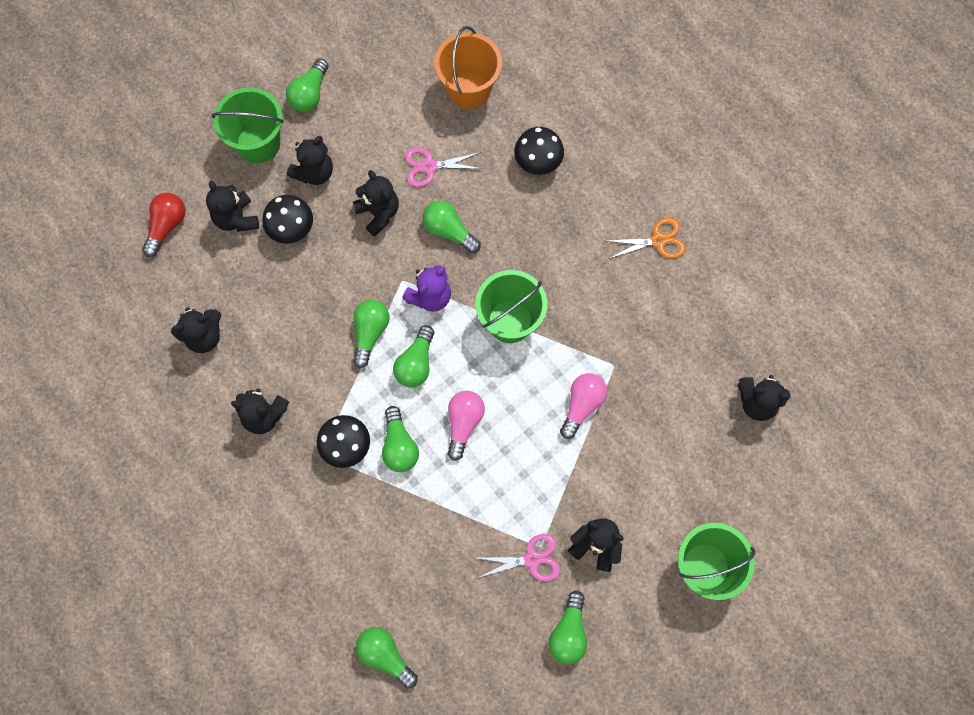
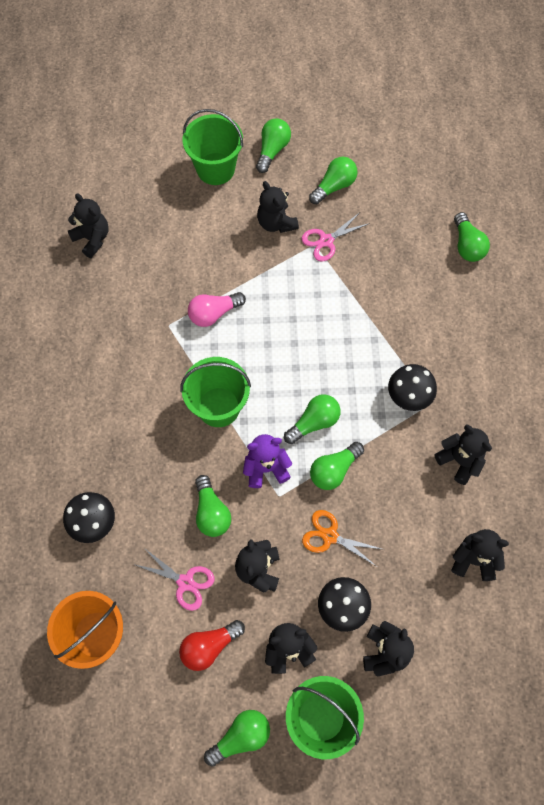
camera: 145 degrees left, 5 degrees down
red light bulb [142,193,186,257] -> red light bulb moved to [179,620,245,671]
green light bulb [382,406,419,472] -> green light bulb moved to [256,118,291,173]
pink light bulb [447,391,485,461] -> none
pink scissors [478,534,560,581] -> pink scissors turned 60 degrees counterclockwise [301,212,370,262]
orange scissors [608,218,686,259] -> orange scissors moved to [302,510,382,567]

